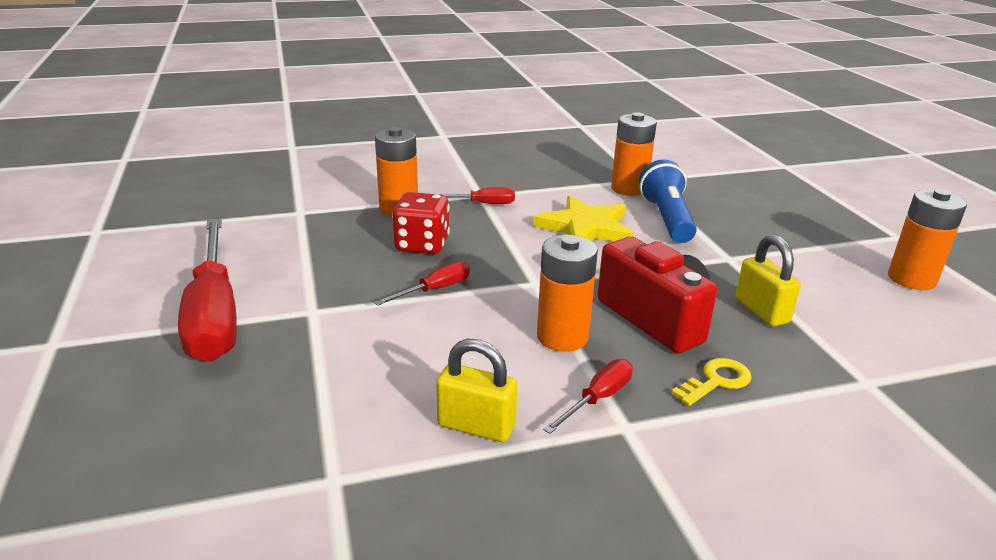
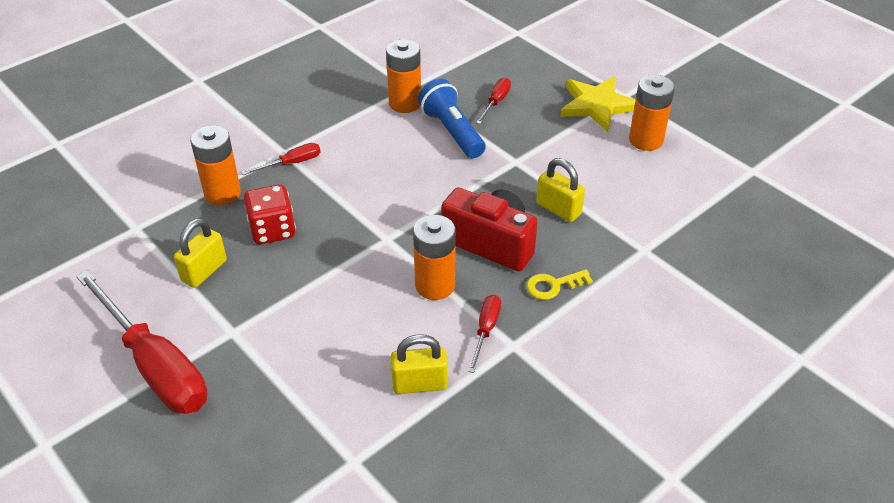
camera: 25 degrees left, 15 degrees up
red screwdriver [374,261,470,306] -> red screwdriver moved to [476,78,511,124]
yellow star [533,195,634,241] -> yellow star moved to [560,76,636,132]
yellow key [671,358,752,406] -> yellow key turned 135 degrees counterclockwise [526,270,593,300]
none -> yellow padlock [174,218,227,288]

